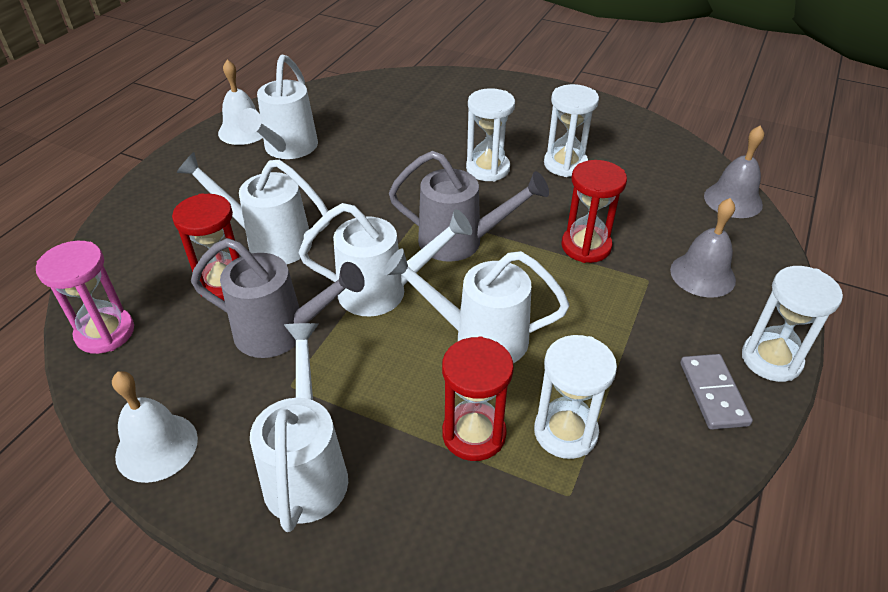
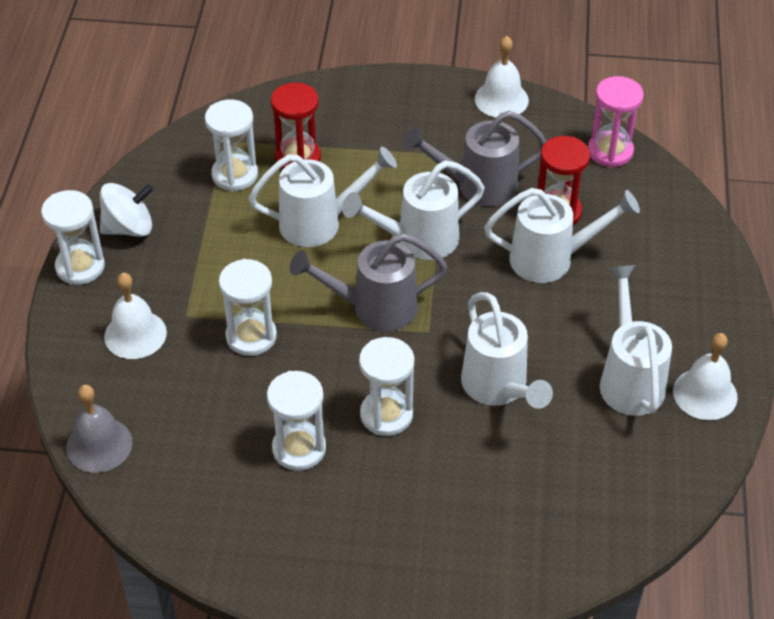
camera: 160 degrees right, 5 degrees up
white watering can [250,323,348,532] -> white watering can moved to [461,292,553,409]
red hourglass [562,160,627,263] -> white hourglass [219,259,277,356]
grey bell [670,198,736,298] -> white bell [104,273,167,359]
grey domino [680,354,753,430] -> white spinning top [100,183,154,237]

